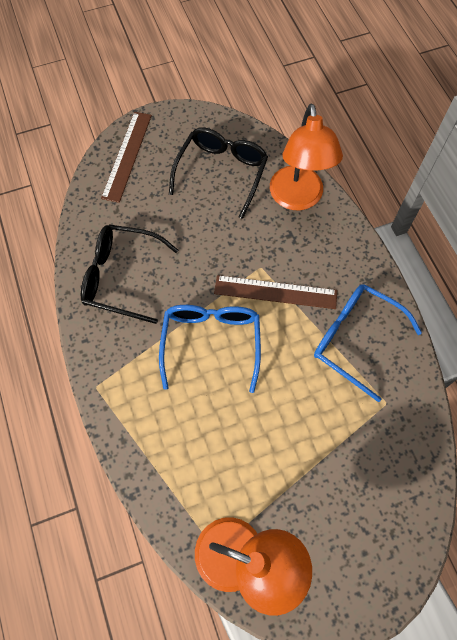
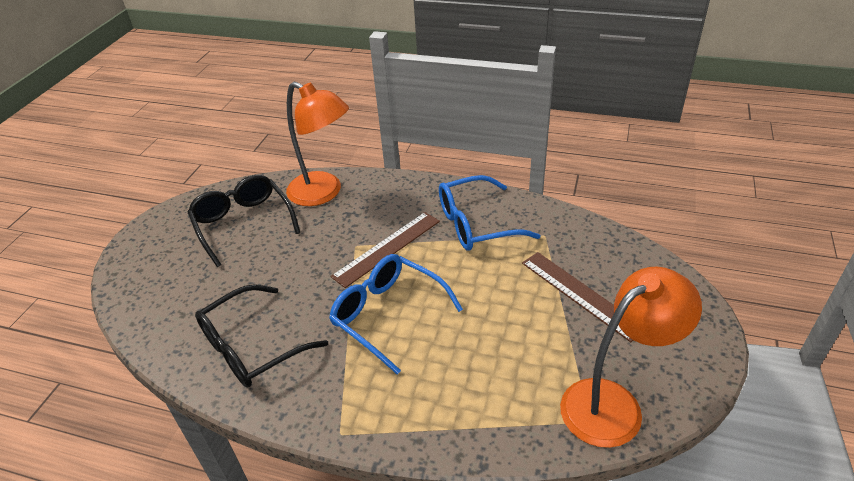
camera: 50 degrees left, 25 degrees down
brown ruler [101,112,152,203] -> brown ruler moved to [522,252,633,342]

